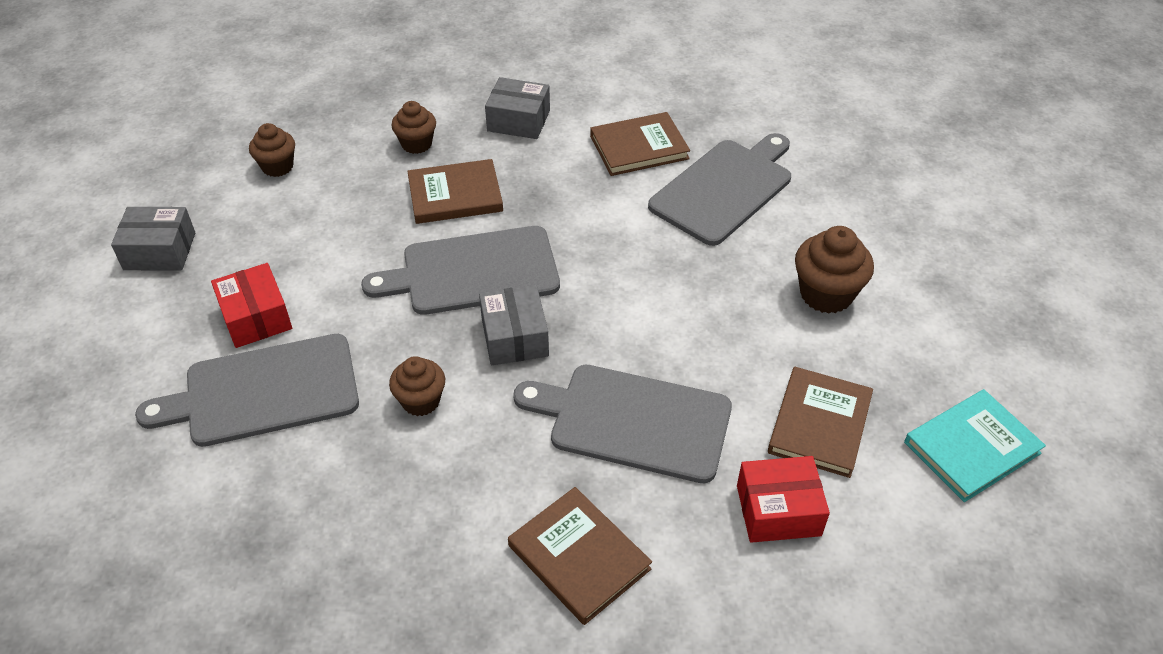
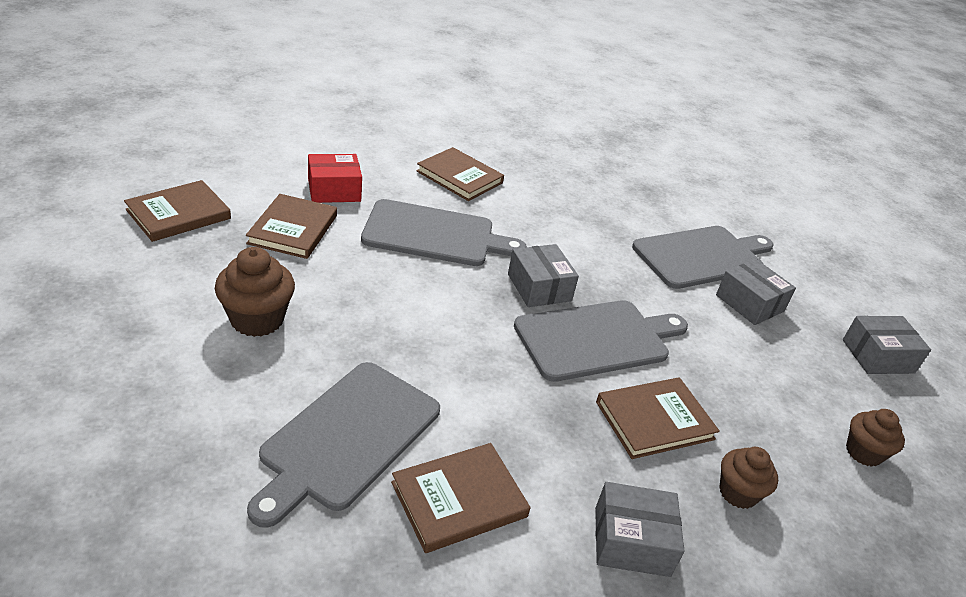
camera: 165 degrees right, 10 degrees down
red box [211,263,292,348] -> grey box [716,259,796,325]
brown cupcake [389,356,445,416] -> none
turquoise book [904,389,1046,502] -> brown book [124,180,231,242]

